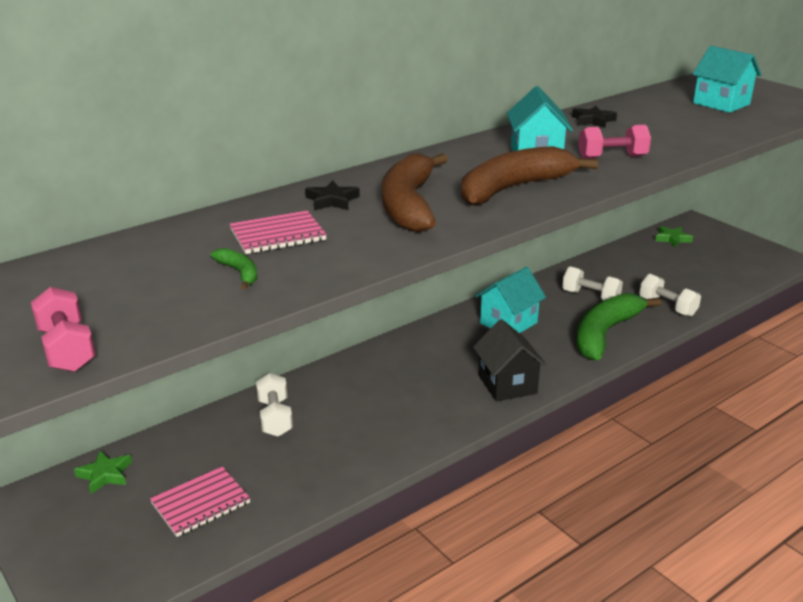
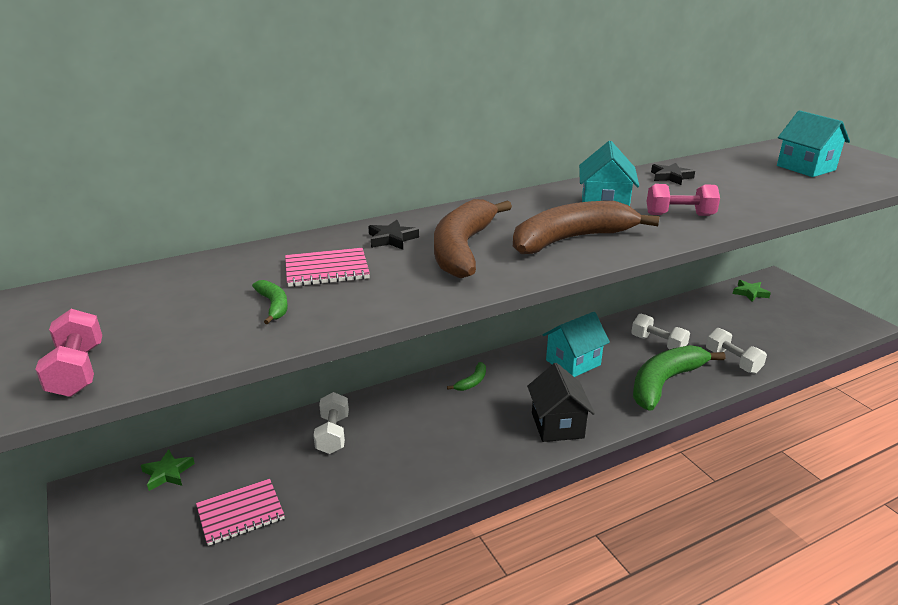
camera: 10 degrees right, 0 degrees up
none -> green banana [447,362,486,391]

